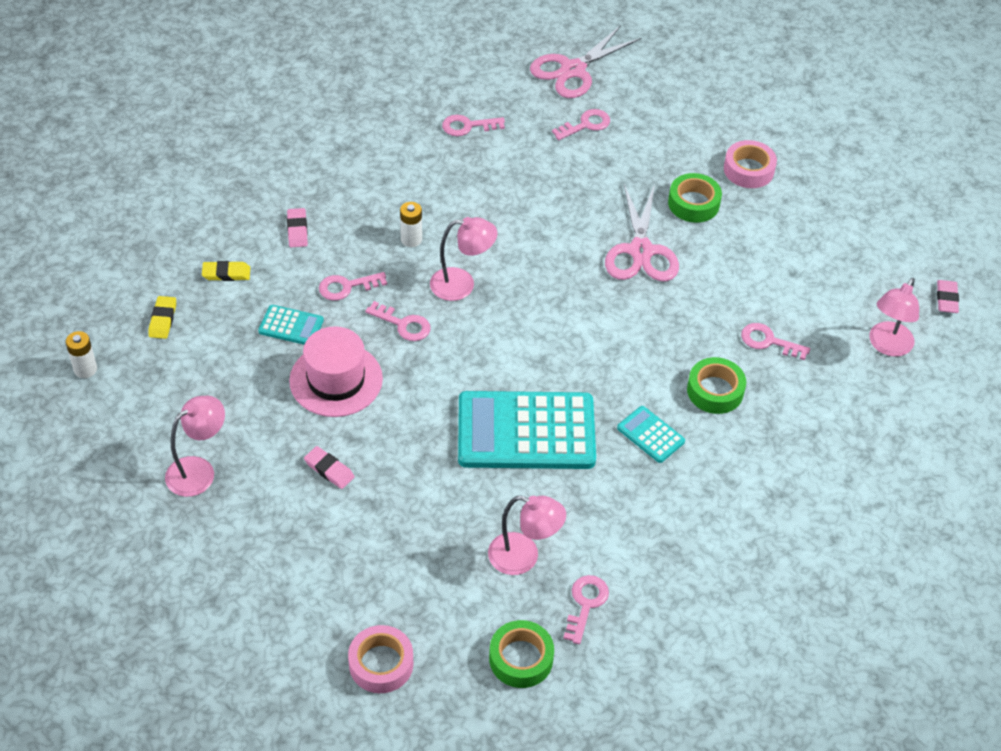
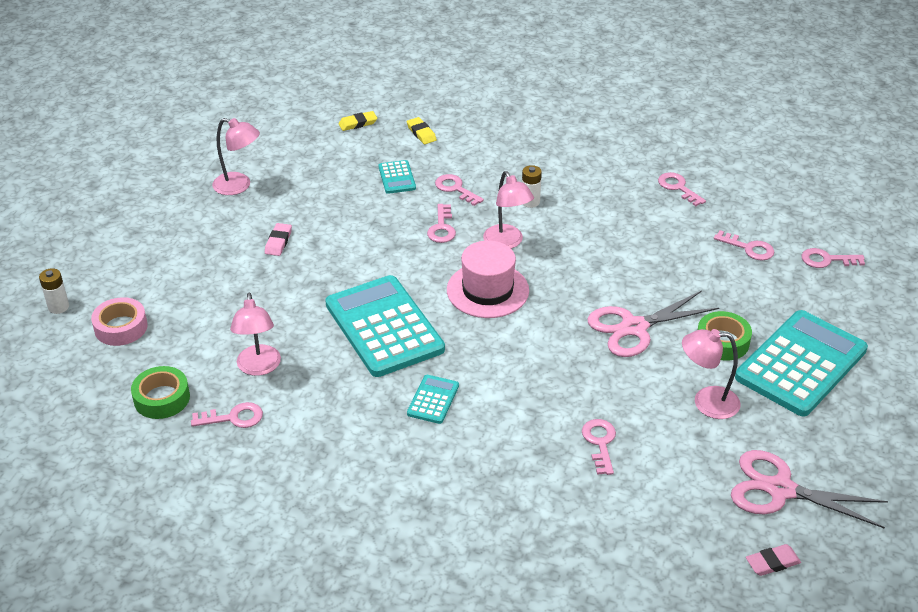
camera: 65 degrees right, 10 degrees down
white battery [66,331,97,378] -> white battery moved to [39,268,69,314]
pink eraser [287,208,308,247] -> none
pink hat [289,326,383,417] -> pink hat moved to [447,241,529,318]
pink scissors [530,25,641,98] -> pink scissors moved to [731,450,888,528]
green tape [687,357,746,414] -> none
pink tape [724,140,777,188] -> turquoise calculator [735,310,868,417]
pink lamp [869,278,919,357] -> pink lamp moved to [682,329,741,419]
none -> pink key [801,248,865,268]

